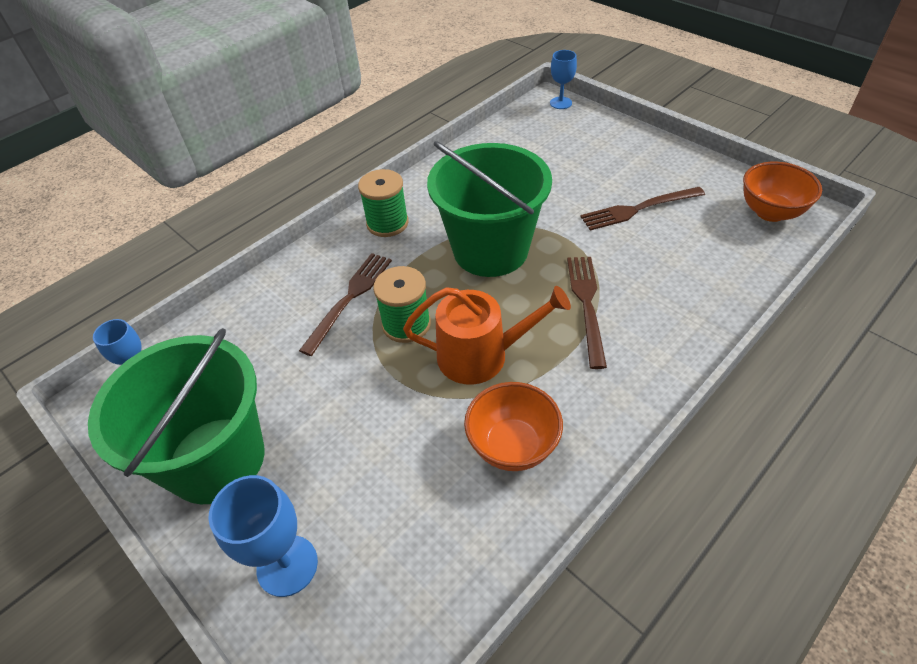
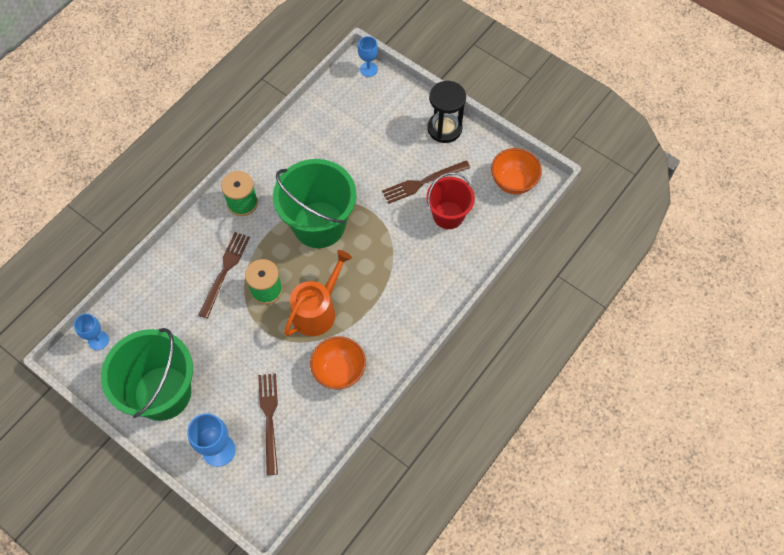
camera: 10 degrees left, 15 degrees up
orange watering can [403,286,571,385] -> orange watering can turned 45 degrees counterclockwise [284,250,352,336]
brown fork [567,257,607,369] -> brown fork moved to [258,373,278,475]
none -> red bucket [426,172,475,229]
none -> black hourglass [427,81,466,143]

